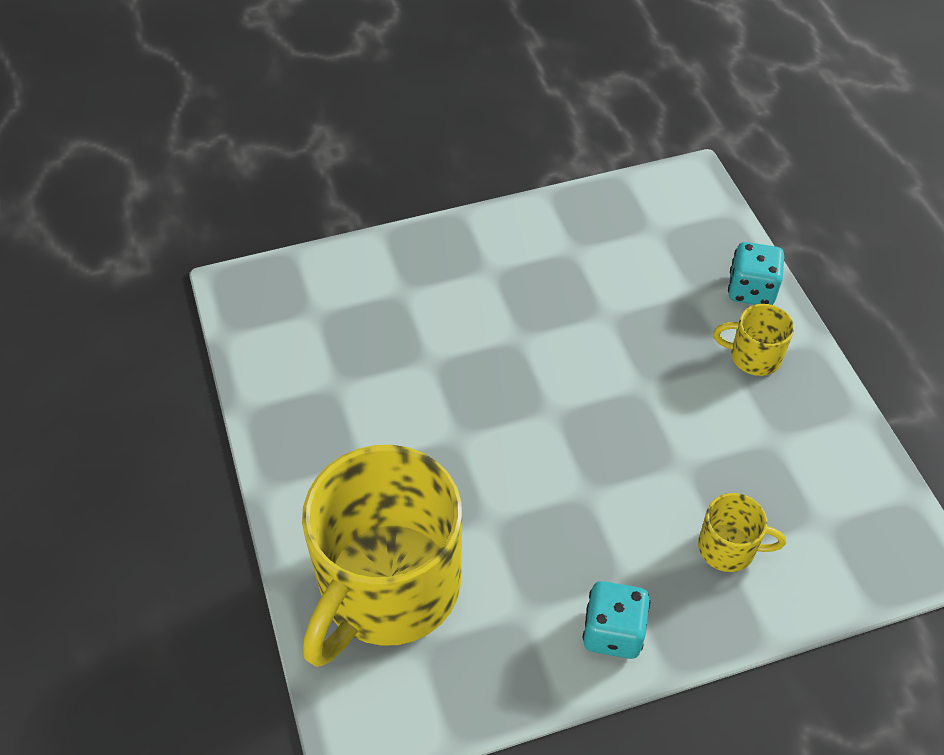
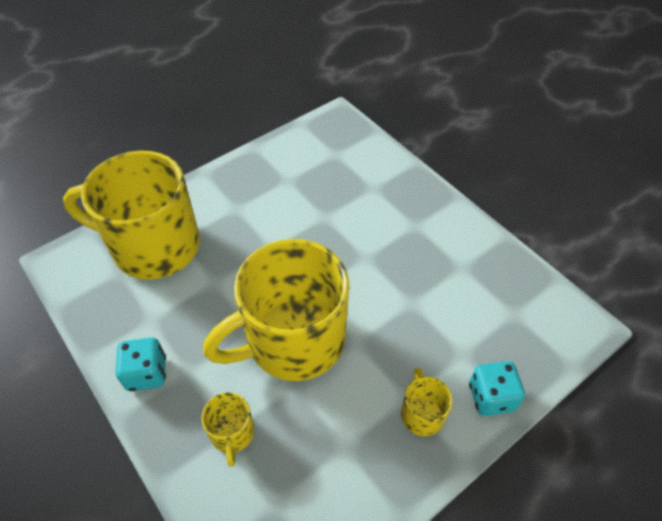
camera: 70 degrees right, 0 degrees up
none -> yellow mug [203,239,349,381]

